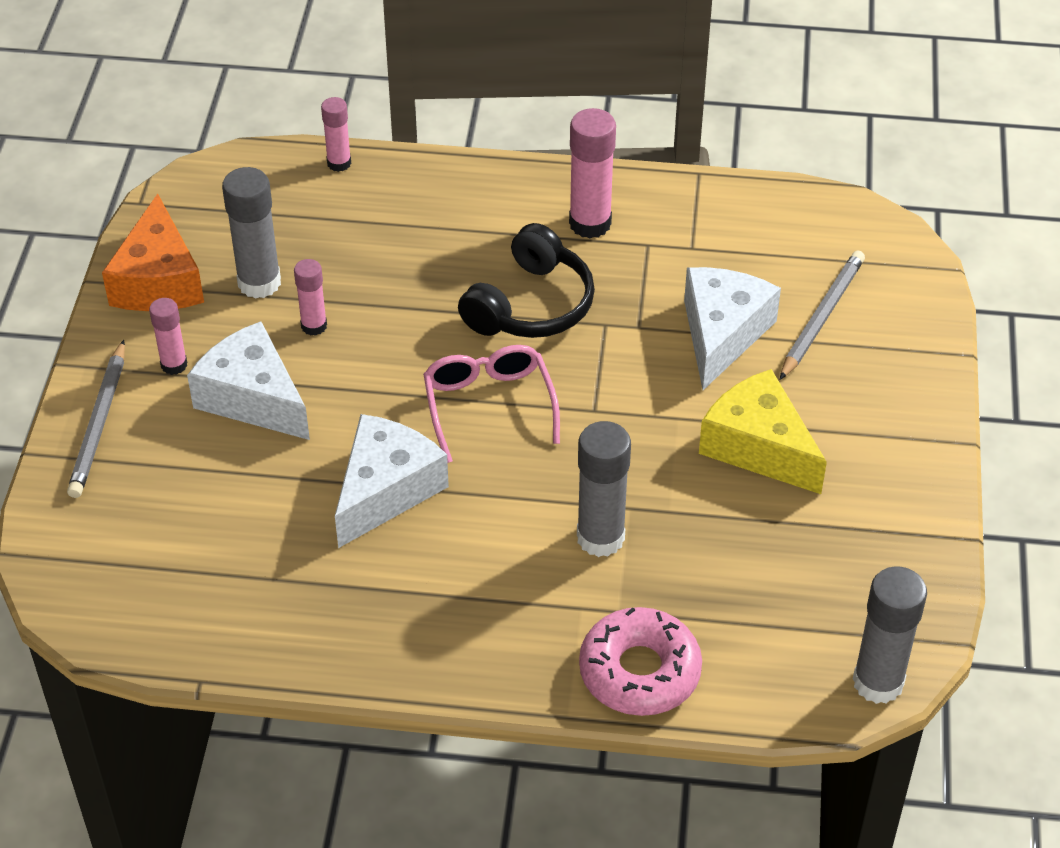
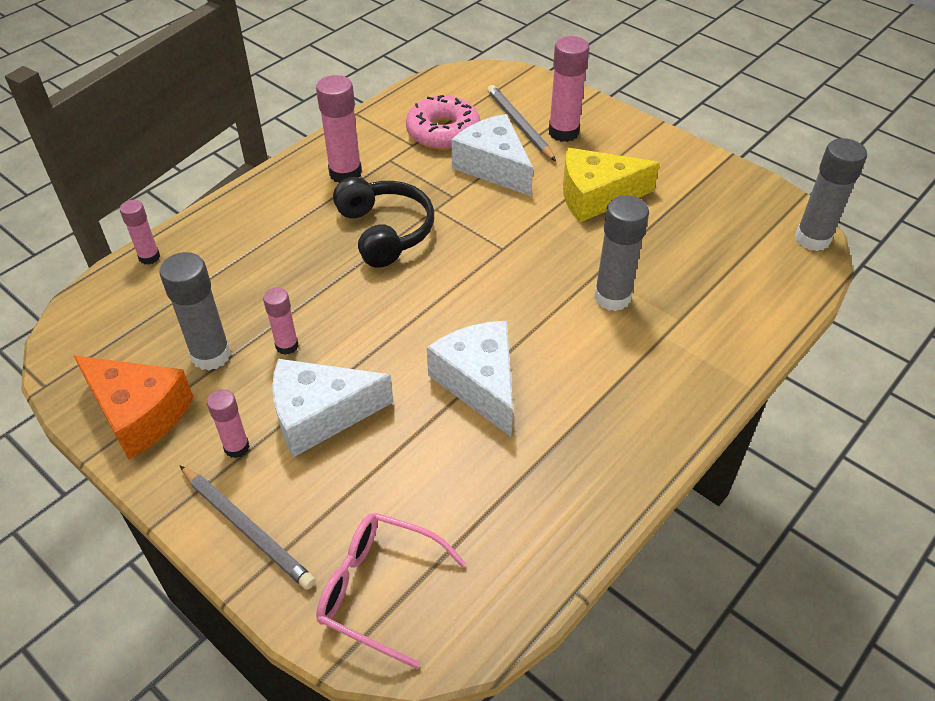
camera: 55 degrees left, 0 degrees up
pink glasses [423,345,560,463] -> pink glasses moved to [316,513,466,669]
pink donut [579,607,702,716] -> pink donut moved to [406,95,480,150]
none -> pink glue stick [549,36,589,142]

